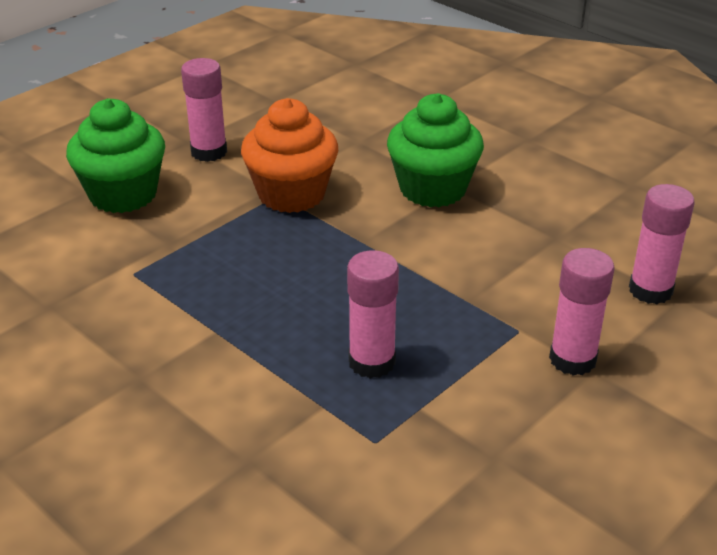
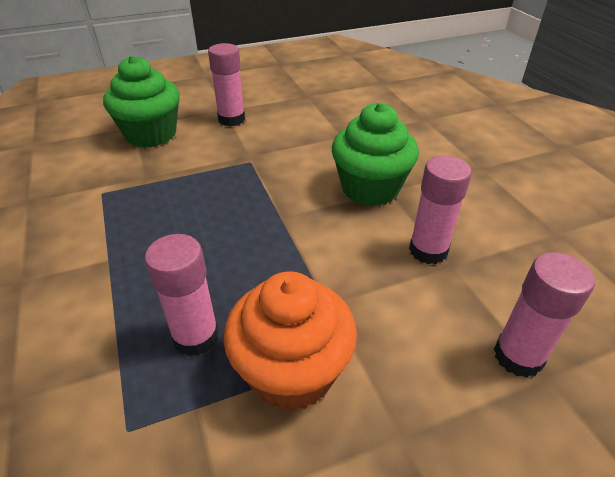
camera: 25 degrees right, 5 degrees up
orange cupcake [241,98,338,213] -> orange cupcake moved to [223,271,357,411]
pink glue stick [549,248,615,376] -> pink glue stick moved to [409,156,472,264]

